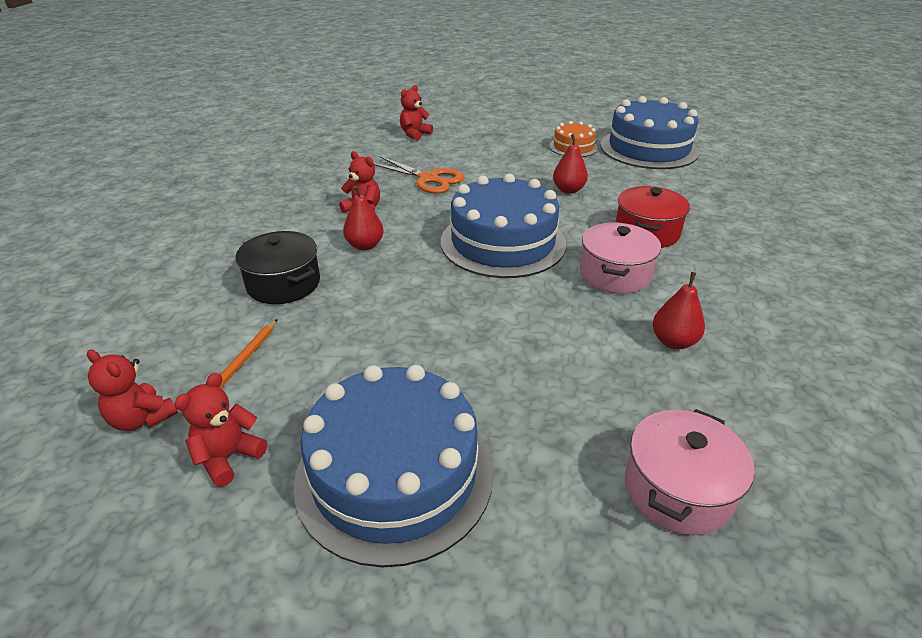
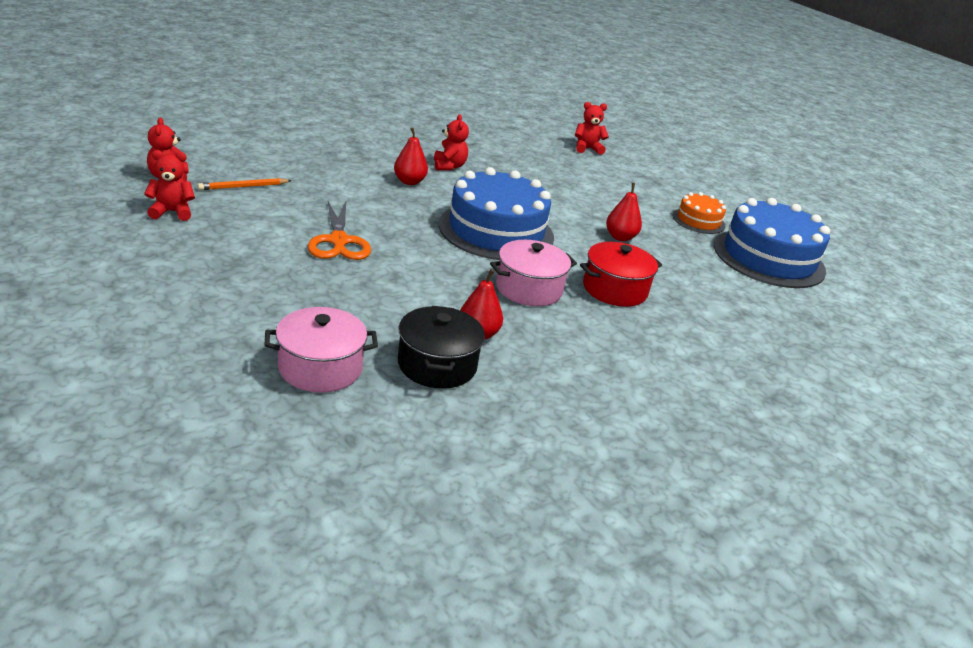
camera: 40 degrees right, 5 degrees down
black pot [236,231,320,304] -> black pot moved to [398,306,485,389]
blue cake [294,365,493,568] -> none
orange scissors [374,156,464,194] -> orange scissors moved to [308,201,371,260]

